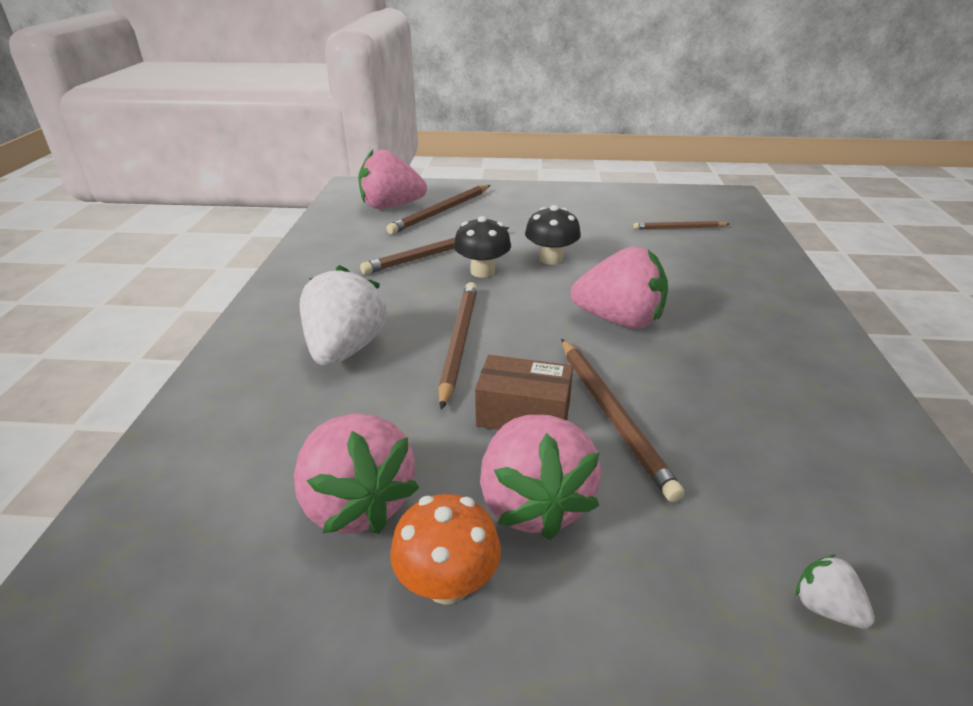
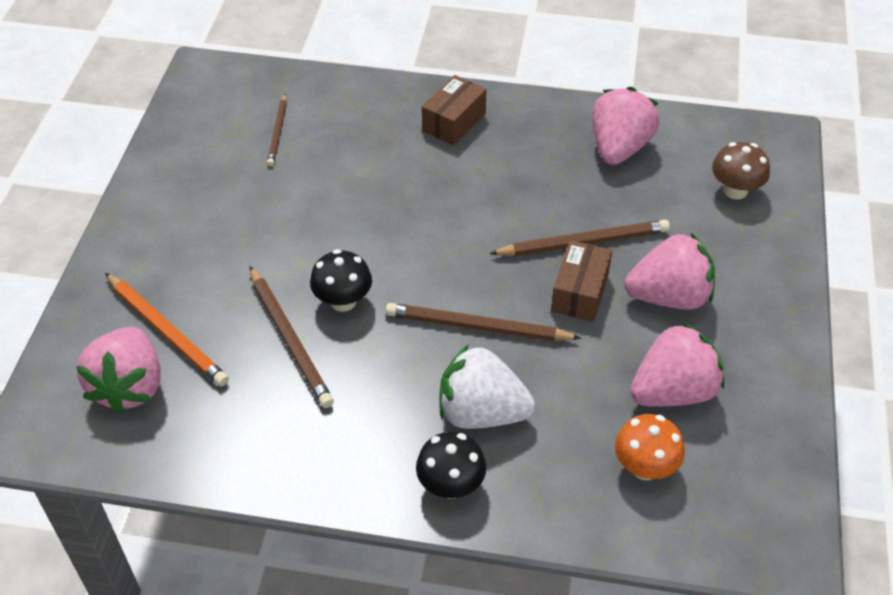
camera: 85 degrees left, 15 degrees up
brown pencil [386,185,490,234] -> orange pencil [105,273,229,386]
orange mushroom [390,494,501,605] -> orange mushroom moved to [615,414,685,480]
black mushroom [525,205,581,265] -> black mushroom moved to [416,432,486,499]
pink strawberry [571,246,668,329] -> pink strawberry moved to [592,87,659,165]
white strawberry [796,554,875,629] -> brown mushroom [712,142,770,200]
none -> brown box [422,75,487,145]

